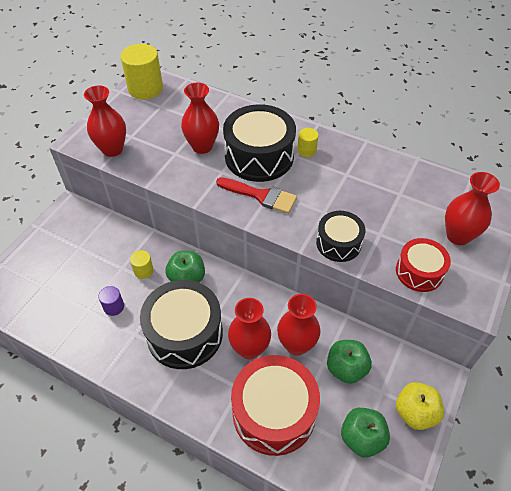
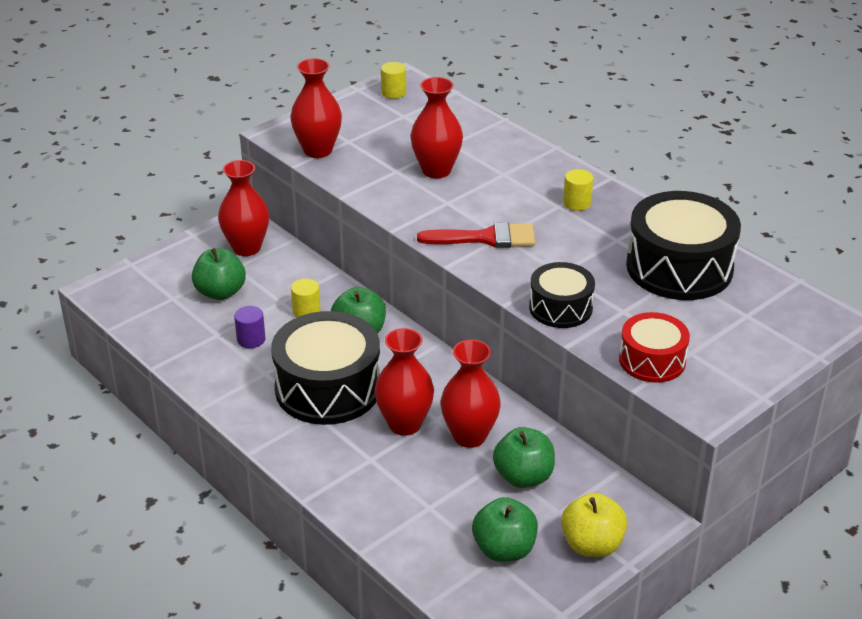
camera: 20 degrees right, 15 degrees down
yellow cylinder [120,44,163,99] -> yellow cylinder [381,62,406,99], size x0.50
red brush [216,177,297,214] -> red brush turned 45 degrees counterclockwise [417,222,535,248]
black drum [223,104,296,182] -> black drum moved to [626,191,741,300]
red drum [231,355,320,456] -> none
red vase [445,172,500,245] -> red vase moved to [218,160,269,256]
none -> green apple [192,248,246,300]

